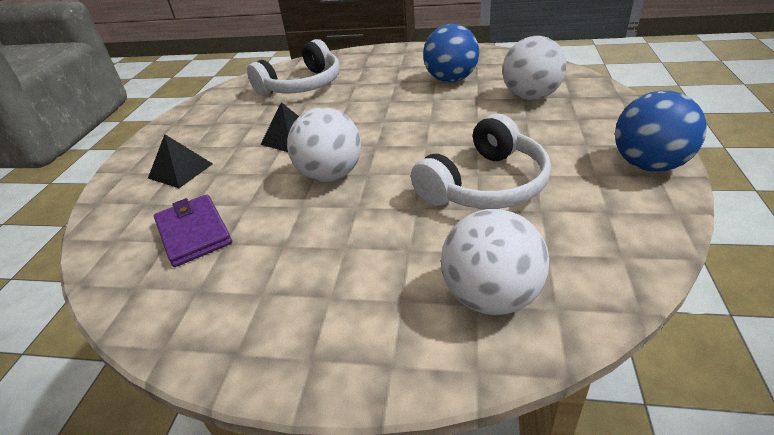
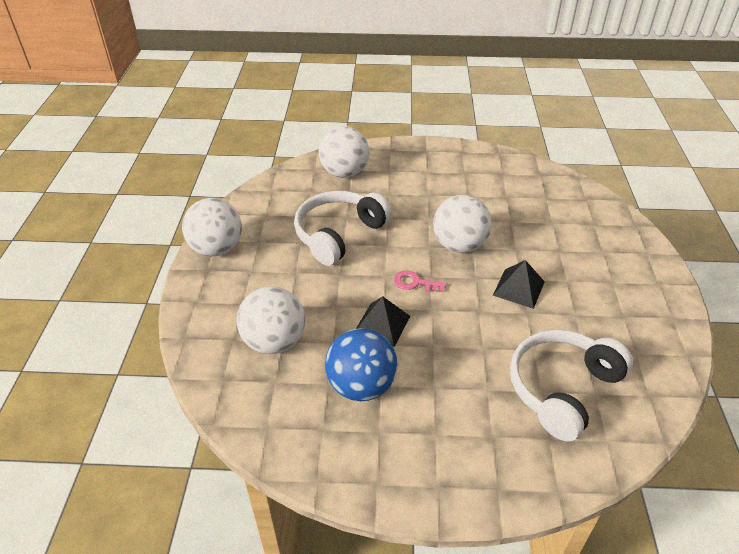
camera: 170 degrees right, 5 degrees up
black pyramid [148,134,213,188] -> black pyramid moved to [356,296,410,347]
purple wallet [154,194,232,267] -> none
blue ball [615,91,707,172] -> white ball [182,198,242,256]
none -> pink key [394,271,446,292]

